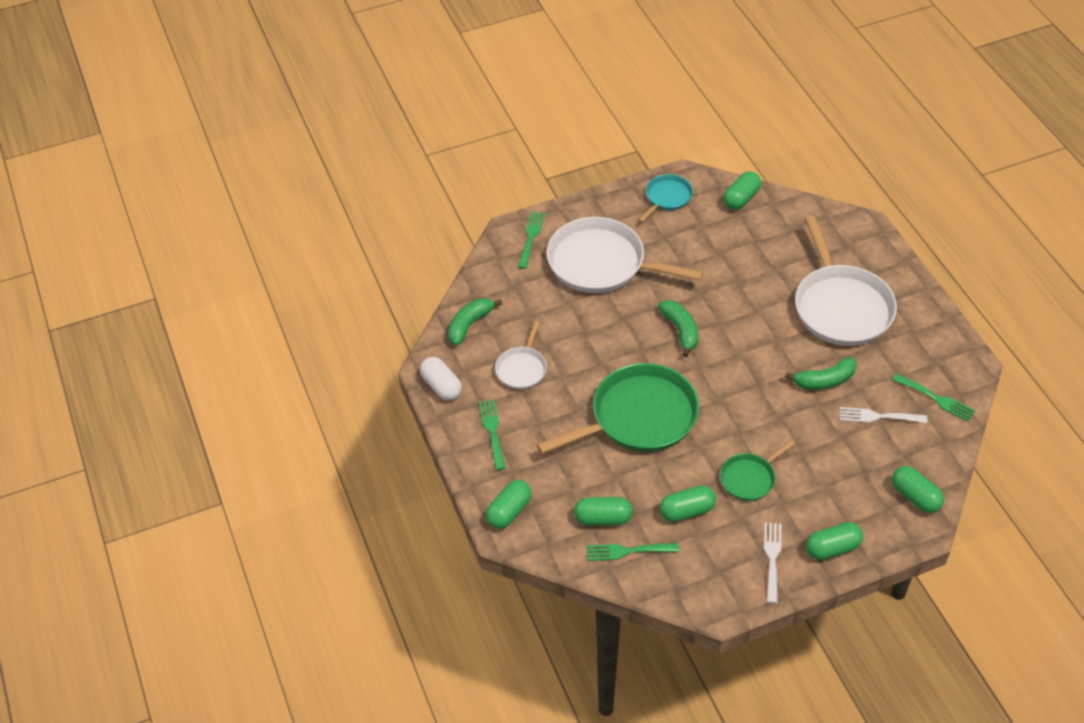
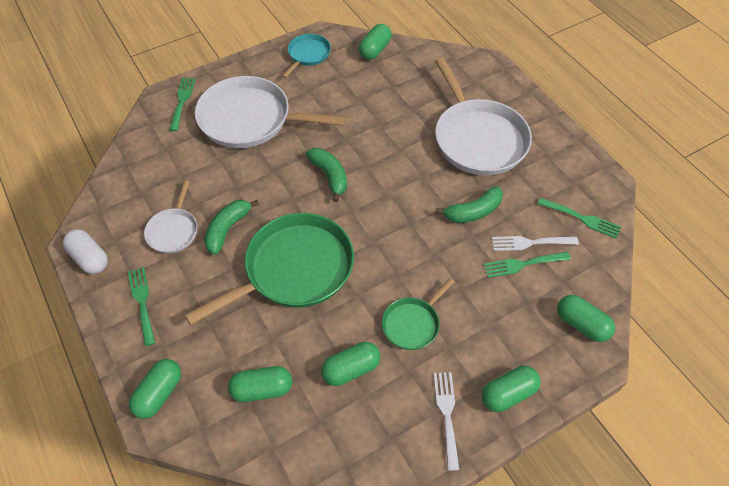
camera: 10 degrees left, 5 degrees up
green banana [448,298,502,346] -> green banana moved to [204,200,259,255]
green fork [586,543,679,561] -> green fork moved to [483,252,571,278]

